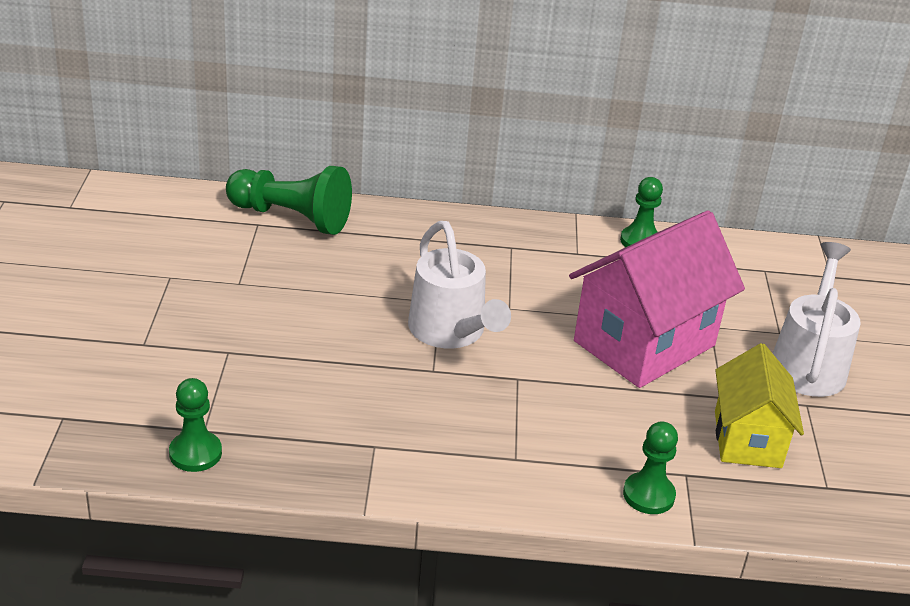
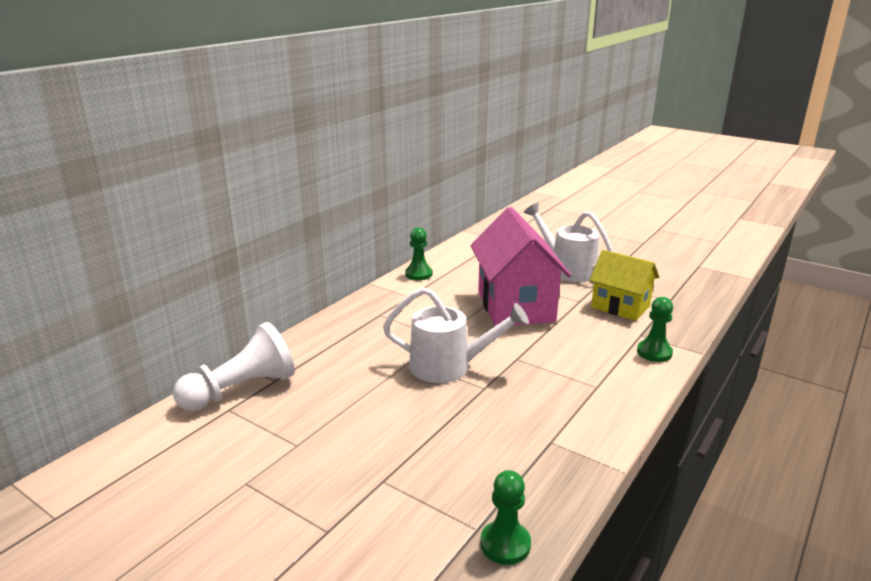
camera: 55 degrees left, 10 degrees down
green pawn [226,166,352,235] -> white pawn [173,322,295,411]

